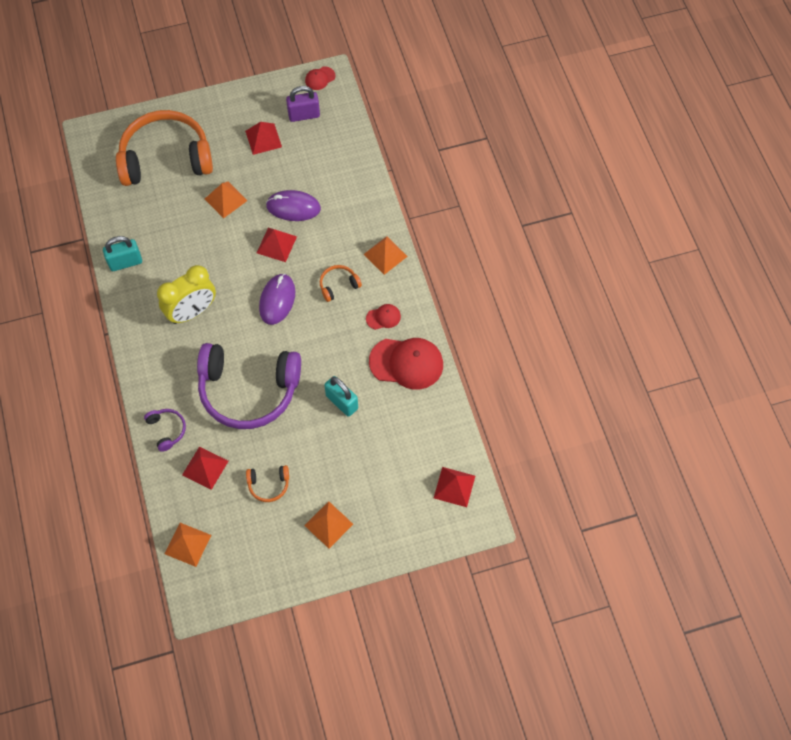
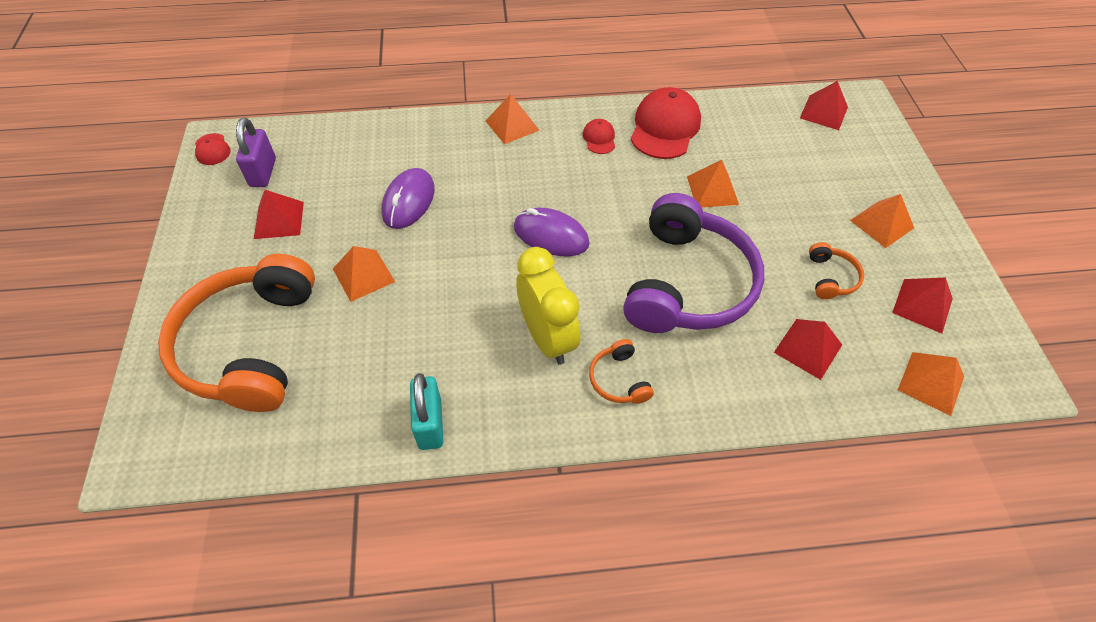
camera: 80 degrees left, 10 degrees down
purple headphones [144,409,186,452] -> none
red pyramid [257,228,297,262] -> red pyramid moved to [892,278,953,333]
orange headphones [320,265,362,302] -> orange headphones moved to [589,339,654,404]
turquoise padlock [324,376,358,417] -> orange pyramid [687,160,739,207]

